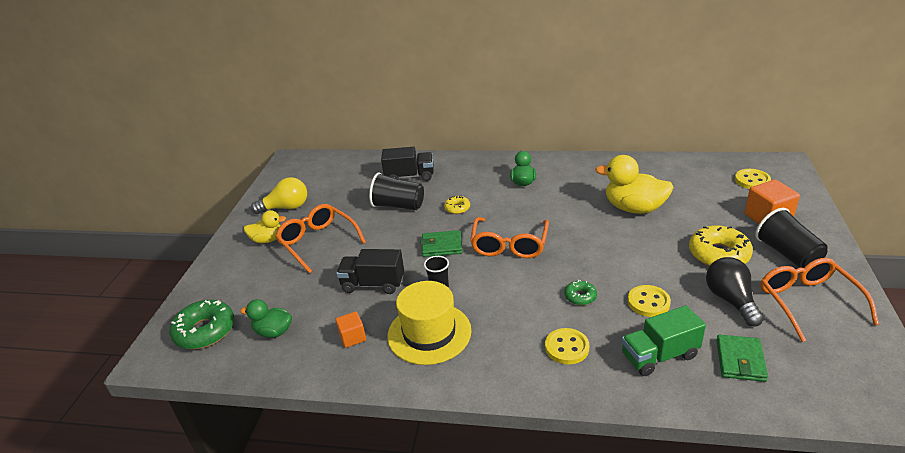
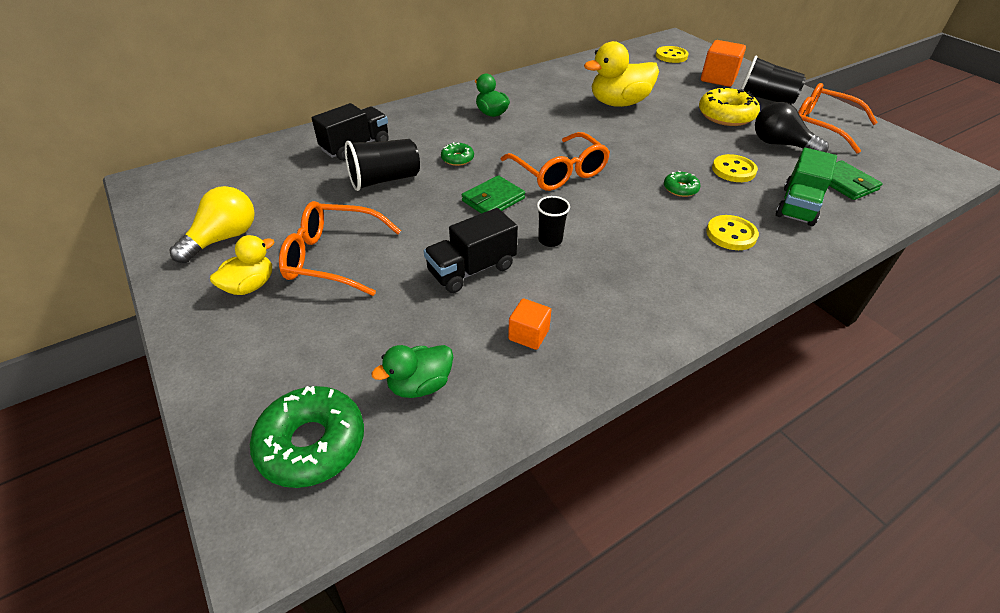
camera: 45 degrees left, 10 degrees up
yellow hat [387,281,471,365] -> none
yellow donut [444,196,470,214] -> green donut [441,142,474,166]

